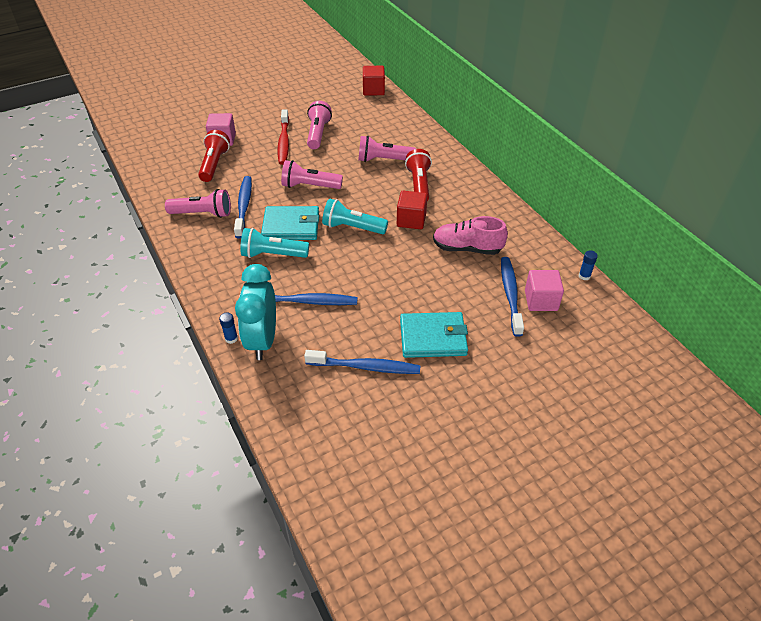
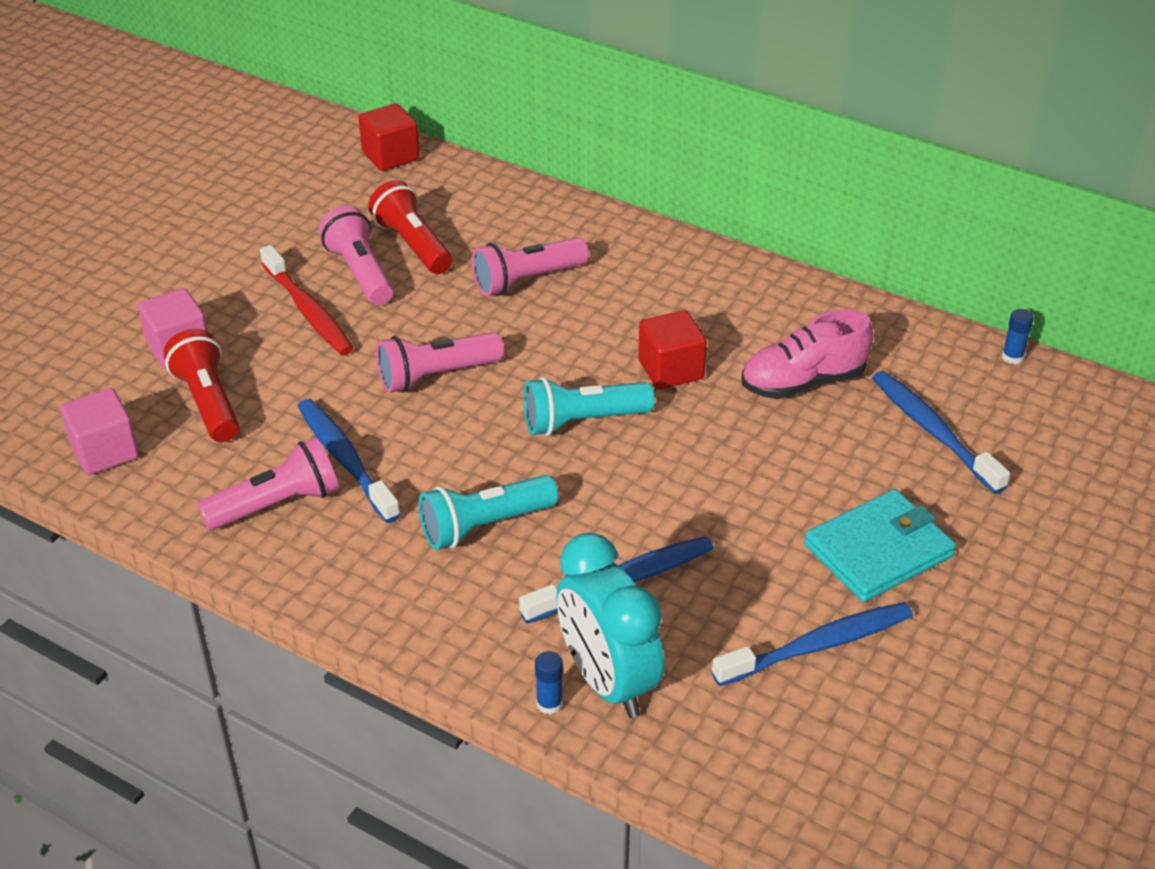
camera: 30 degrees left, 5 degrees down
turquoise wallet [261,206,319,240] -> none
red flashlight [405,149,432,201] -> red flashlight moved to [368,180,452,274]
pink cube [525,270,564,311] -> pink cube moved to [60,388,139,475]

